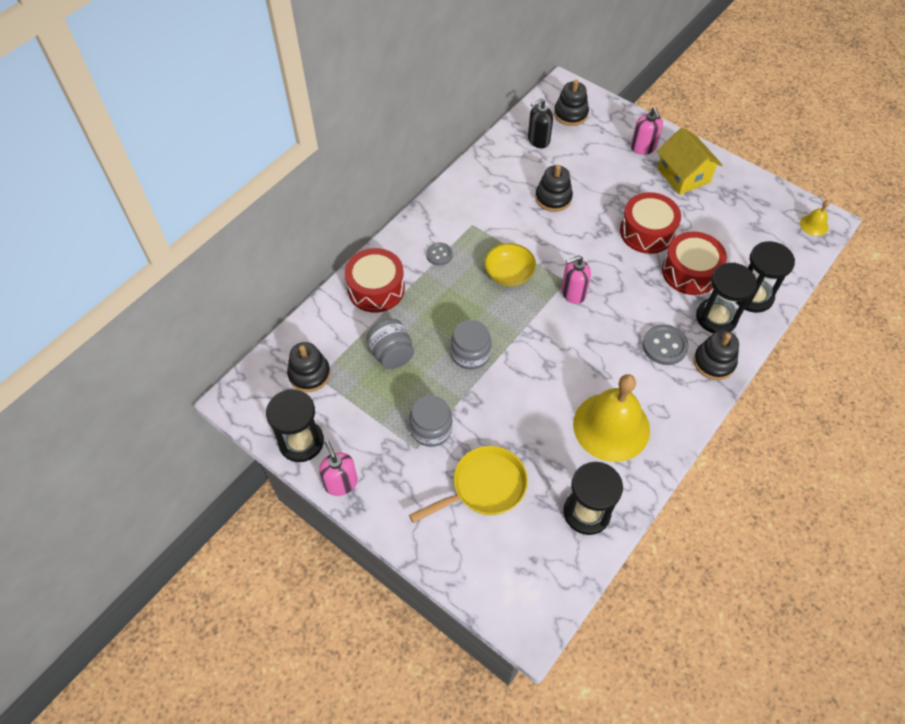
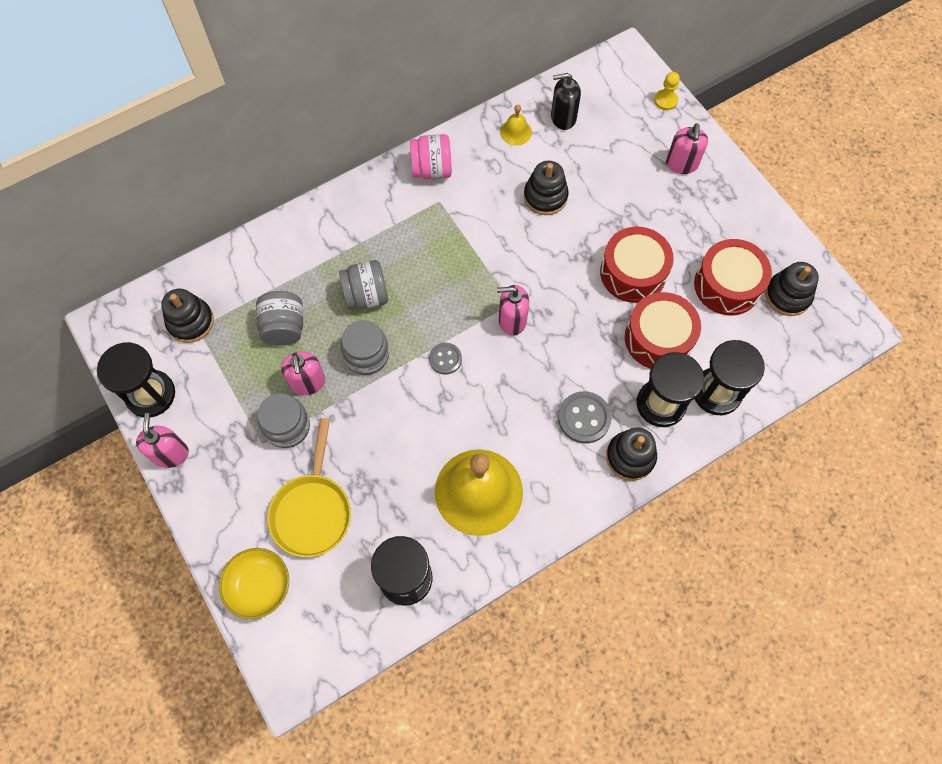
camera: 20 degrees right, 10 degrees up
red drum [345,248,405,313] -> red drum moved to [694,239,772,315]
yellow pan [409,446,528,523] -> yellow pan turned 105 degrees clockwise [267,418,351,557]
grey button [426,242,453,266] -> grey button moved to [429,343,462,375]
yellow bowl [484,243,536,286] -> yellow bowl moved to [219,548,289,619]
black stacking toy [554,80,589,126] -> black stacking toy moved to [765,262,819,316]
yellow house [657,127,723,195] -> none
yellow bell [800,200,830,236] -> yellow bell moved to [500,105,532,146]
none -> pink soap dispenser [281,351,325,395]
none -> grey jar [339,260,388,309]
none -> pink jar [410,134,452,179]
none -> yellow pawn [654,72,680,110]

